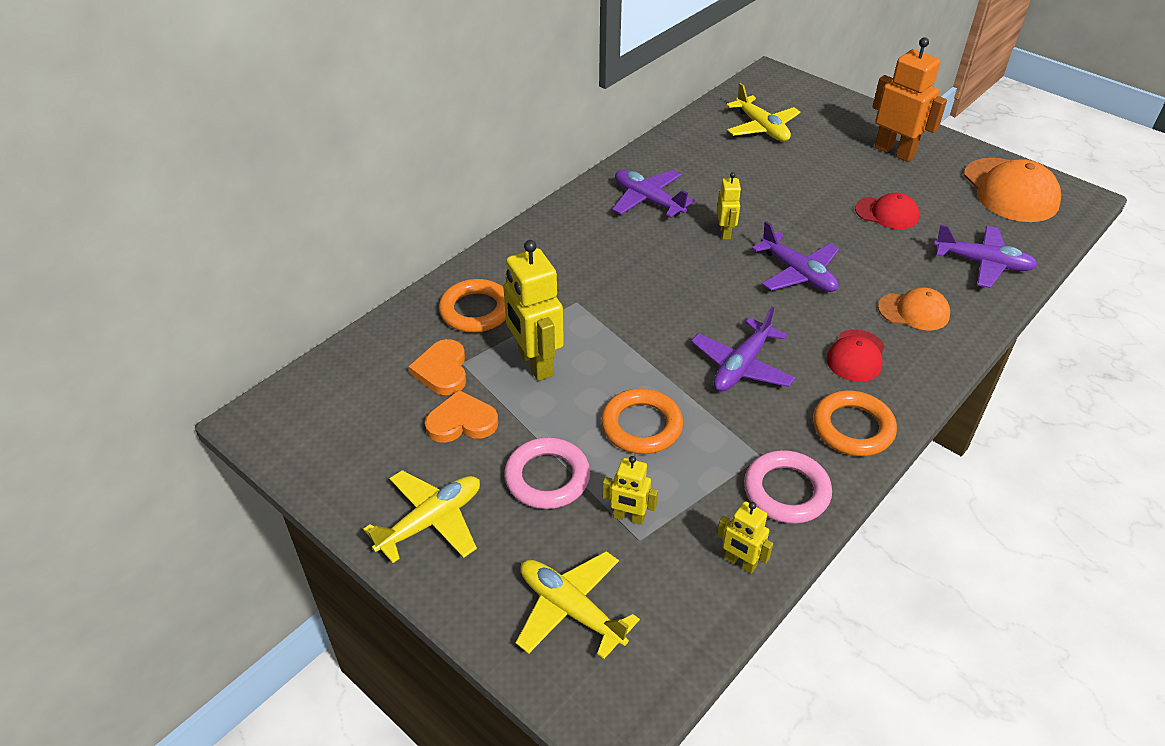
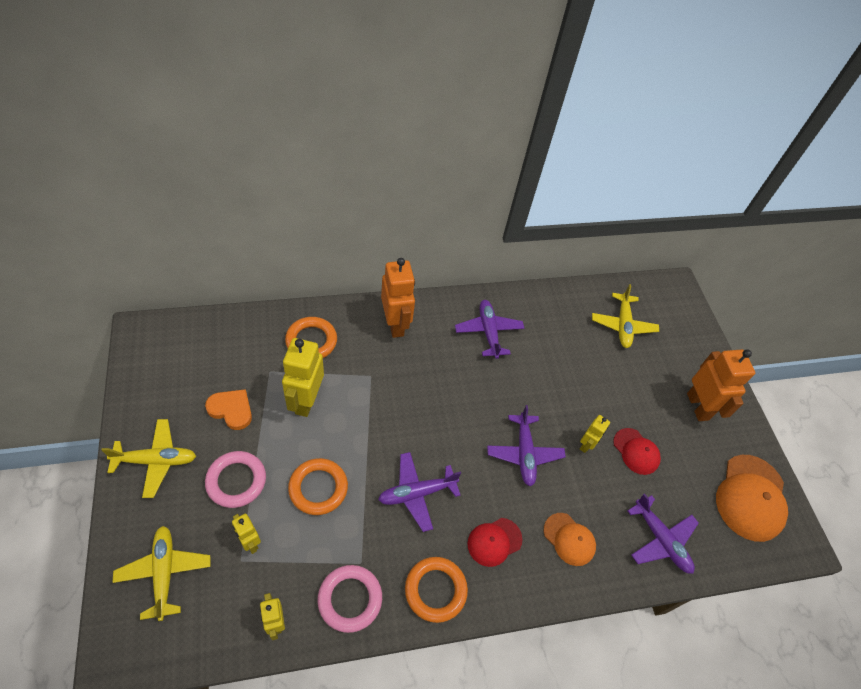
camera: 30 degrees right, 10 degrees up
orange heart [408,339,466,395] -> none
yellow robot [717,172,741,240] -> yellow robot moved to [580,415,610,453]
none -> orange robot [381,258,415,338]

